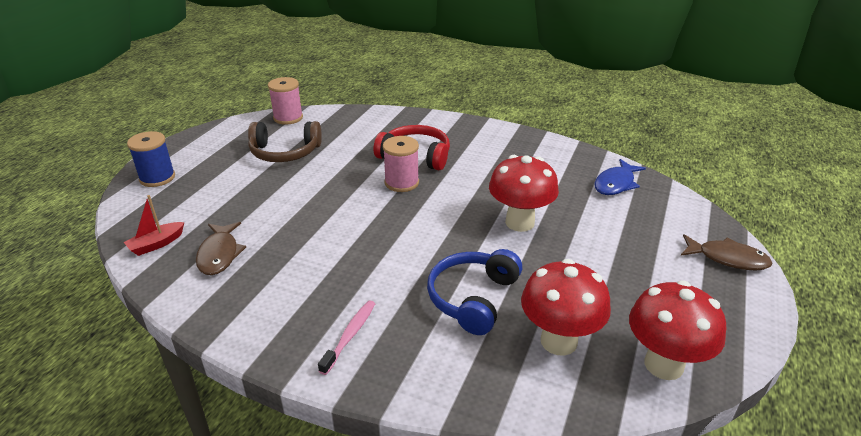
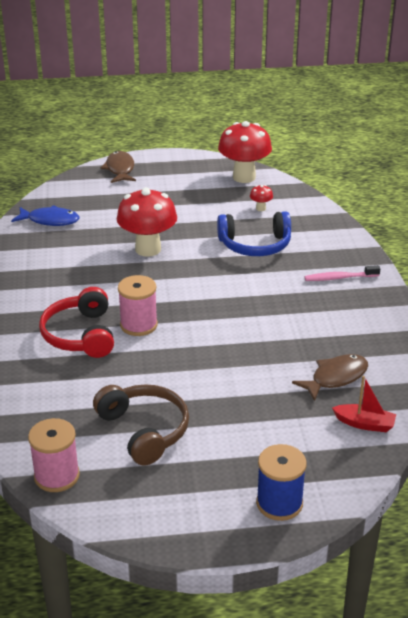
camera: 120 degrees left, 0 degrees up
red mushroom [521,259,611,356] -> red mushroom [250,185,273,211], size x0.42

